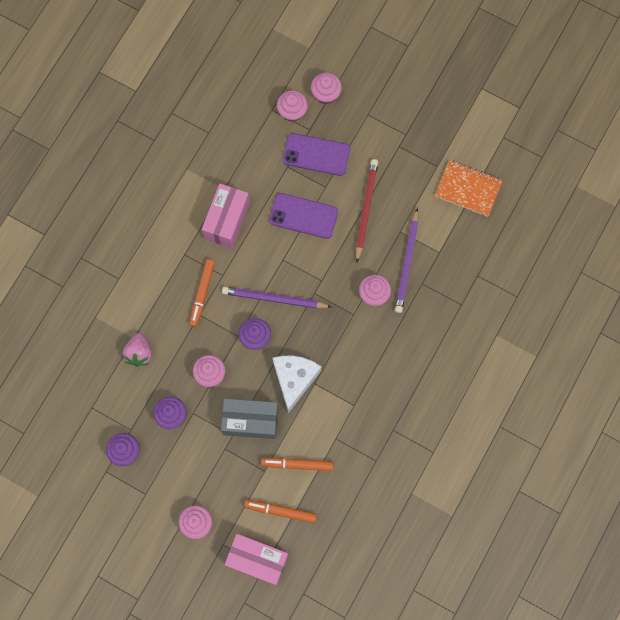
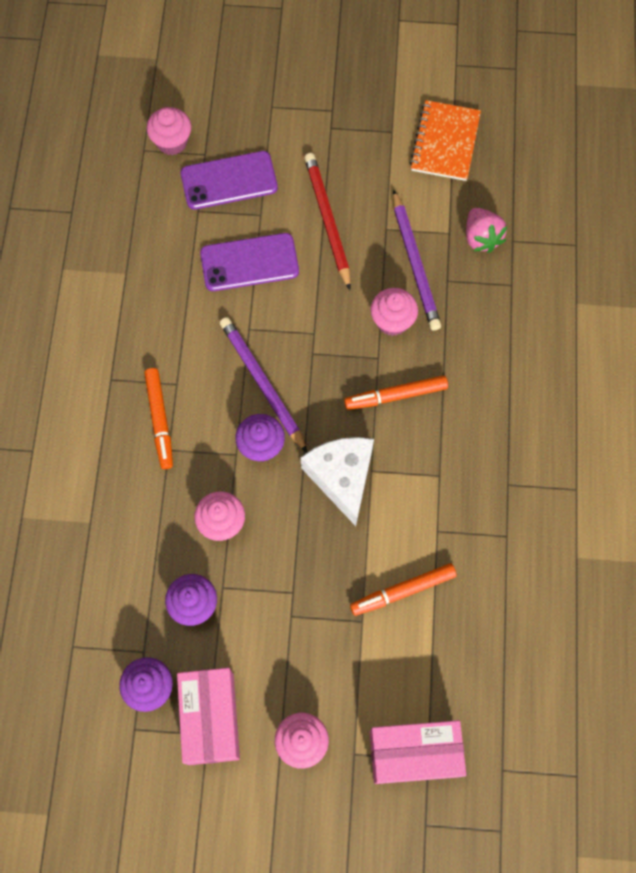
camera: 25 degrees left, 5 degrees down
pink strawberry [122,333,152,367] -> pink strawberry moved to [466,208,507,253]
pink box [202,183,250,248] -> pink box moved to [177,668,240,765]
grey box [221,399,278,439] -> none
purple pencil [222,287,332,309] -> purple pencil turned 75 degrees clockwise [220,317,307,453]
orange marker [244,500,317,523] -> orange marker moved to [344,375,448,410]
pink cupcake [311,73,342,104] -> none
orange notebook [435,160,503,217] -> orange notebook turned 75 degrees counterclockwise [410,100,481,181]

